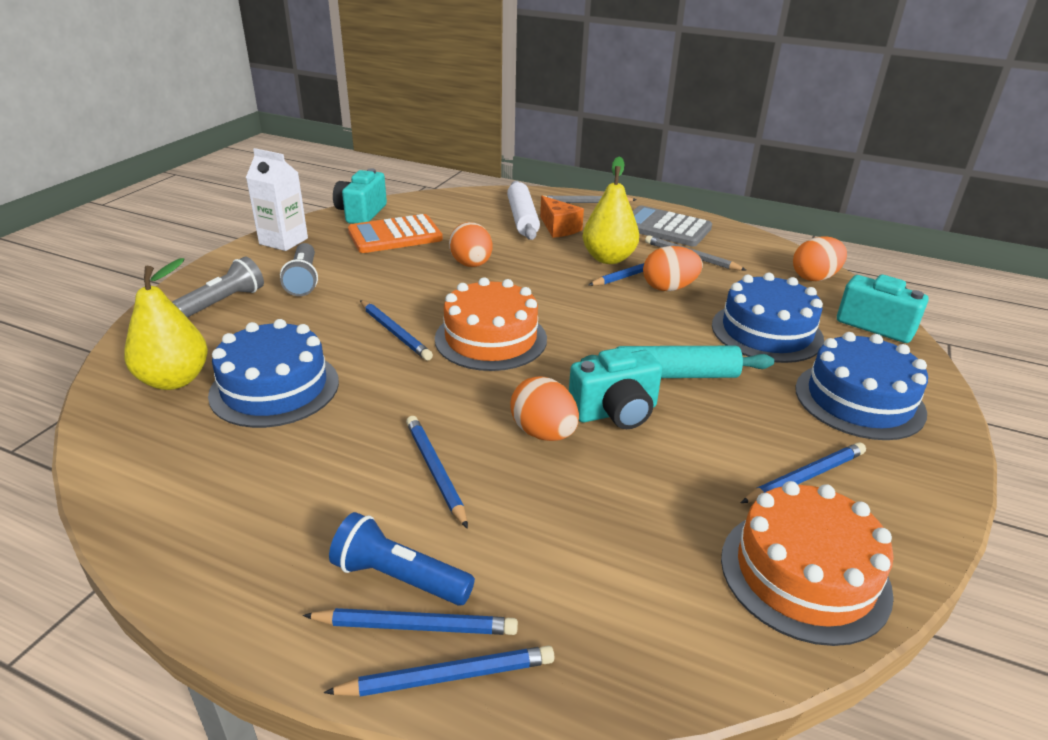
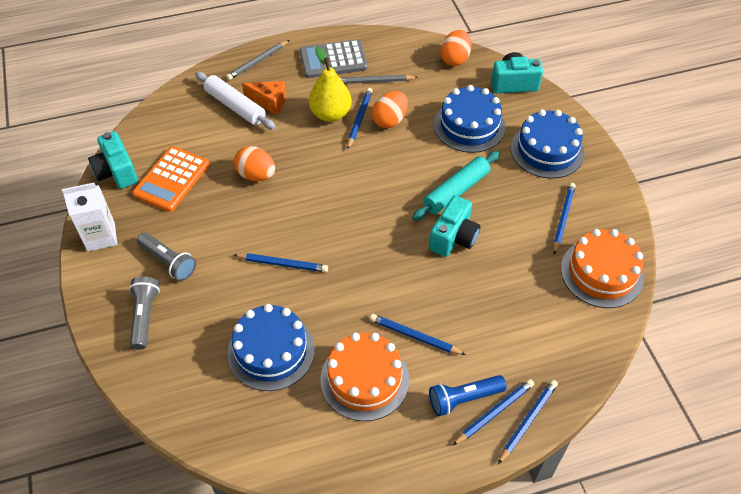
camera: 40 degrees left, 20 degrees up
yellow pear [124,258,208,390] -> none
orange cake [435,277,547,371] -> orange cake moved to [320,333,409,421]
orange egg [510,376,579,441] -> none

